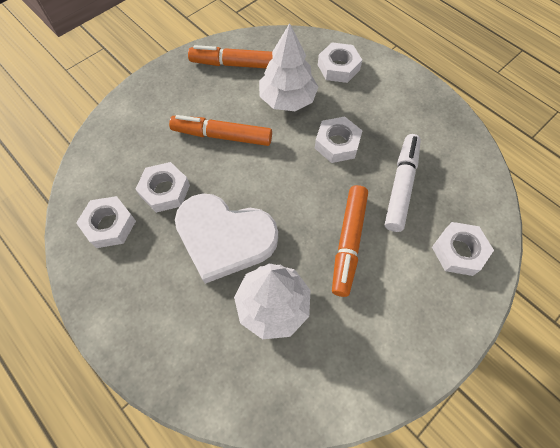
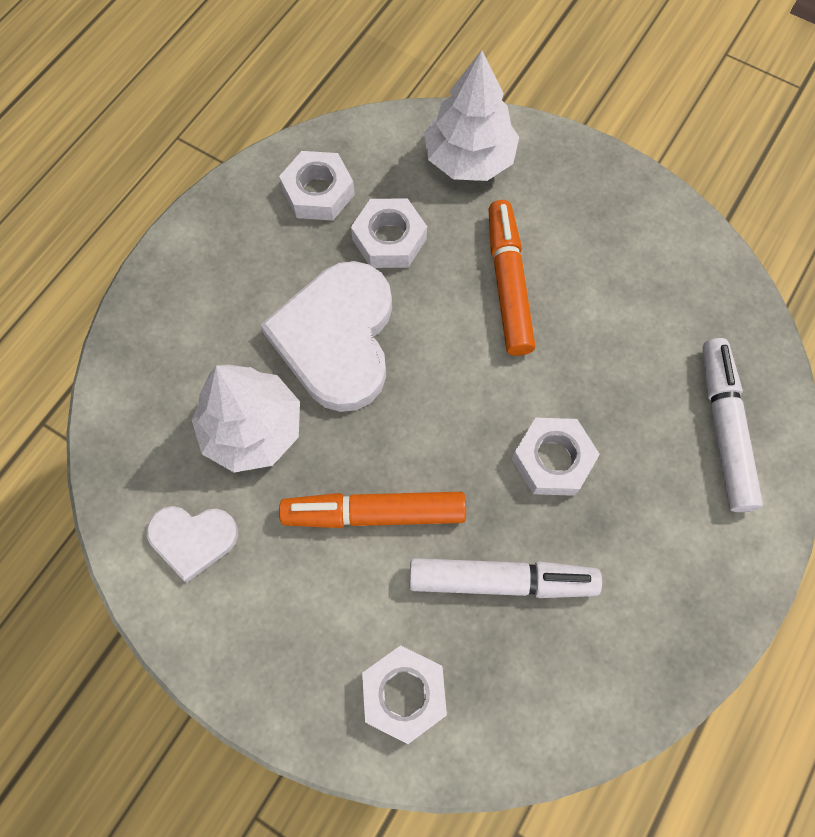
camera: 75 degrees right, 5 degrees up
orange marker [188,45,273,68] -> none
white tree [259,23,318,111] -> white tree moved to [424,50,519,181]
white nut [318,42,362,83] -> white marker [703,338,763,512]
none -> white heart [146,506,238,582]

